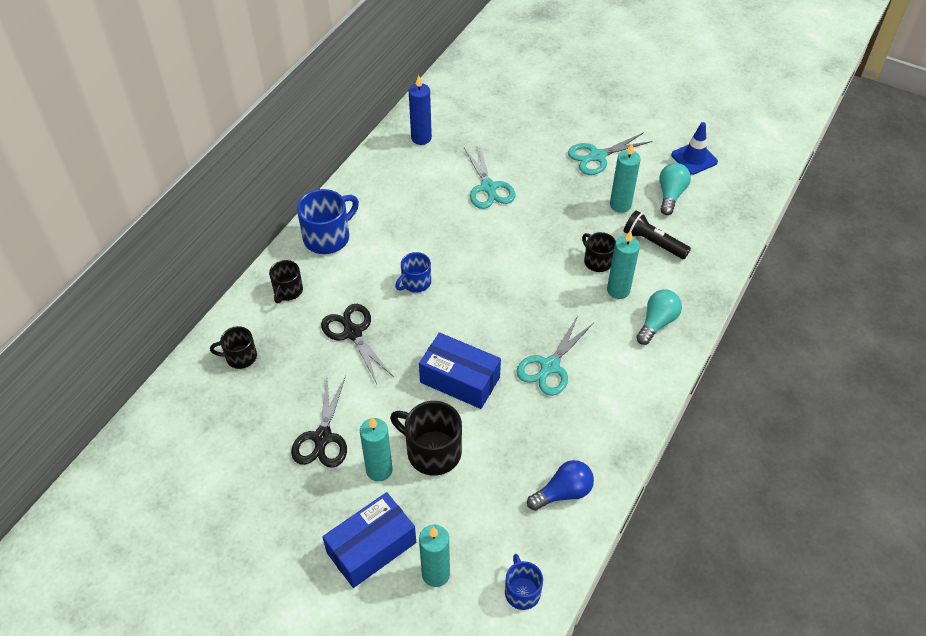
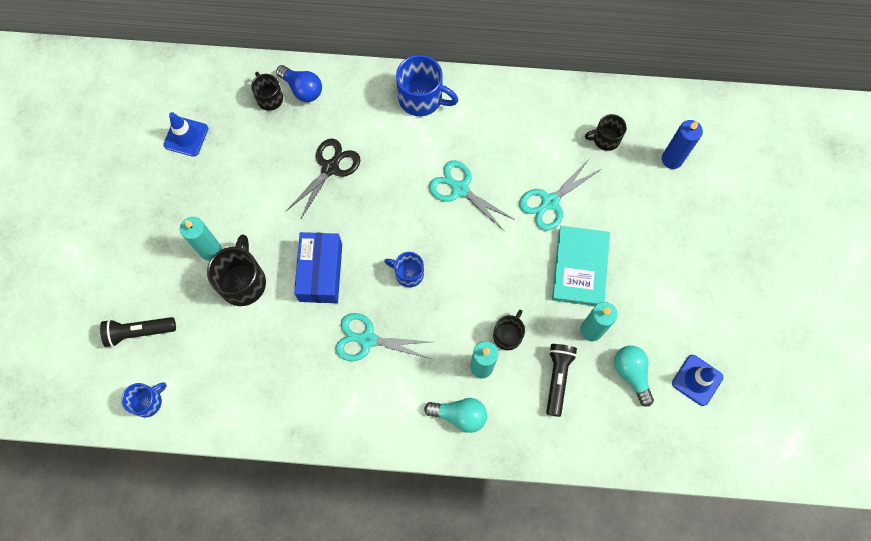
camera: 65 degrees right, 20 degrees up
black mug [269,260,303,303] -> black mug moved to [585,114,627,151]
black scissors [291,376,347,468] -> none
blue box [322,492,416,588] -> none
blue mug [395,252,431,293] -> blue mug moved to [384,252,424,287]
blue candle [409,75,432,145] -> blue candle moved to [662,120,703,169]
turquoise candle [419,525,450,587] -> black flashlight [100,317,176,347]
blue light bulb [527,460,594,511] -> blue light bulb moved to [276,65,322,102]
turquoise scissors [568,132,653,175] -> turquoise scissors moved to [429,160,515,232]
turquoise light bulb [659,163,691,215] -> turquoise light bulb turned 105 degrees counterclockwise [614,346,654,407]
none -> blue traffic cone [163,112,208,157]
none -> turquoise book [552,226,610,306]

